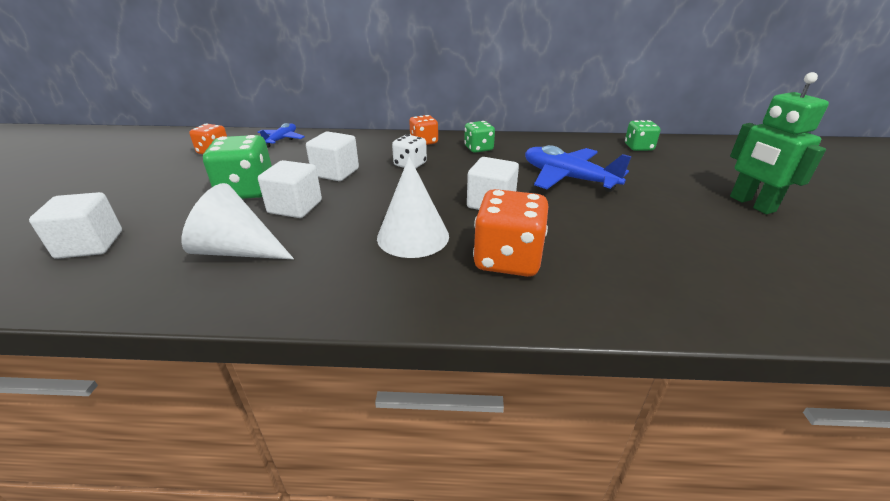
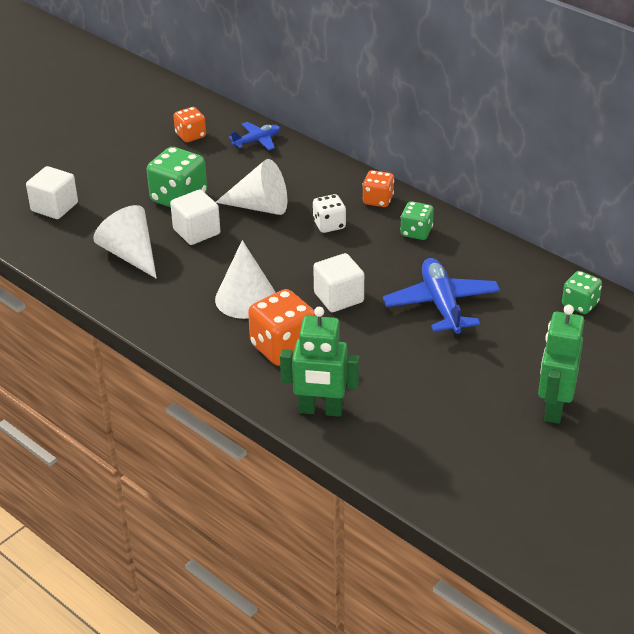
camera: 40 degrees right, 5 degrees up
white cube [306,131,359,181] -> white cone [216,159,287,215]
none -> green robot [280,307,359,417]

